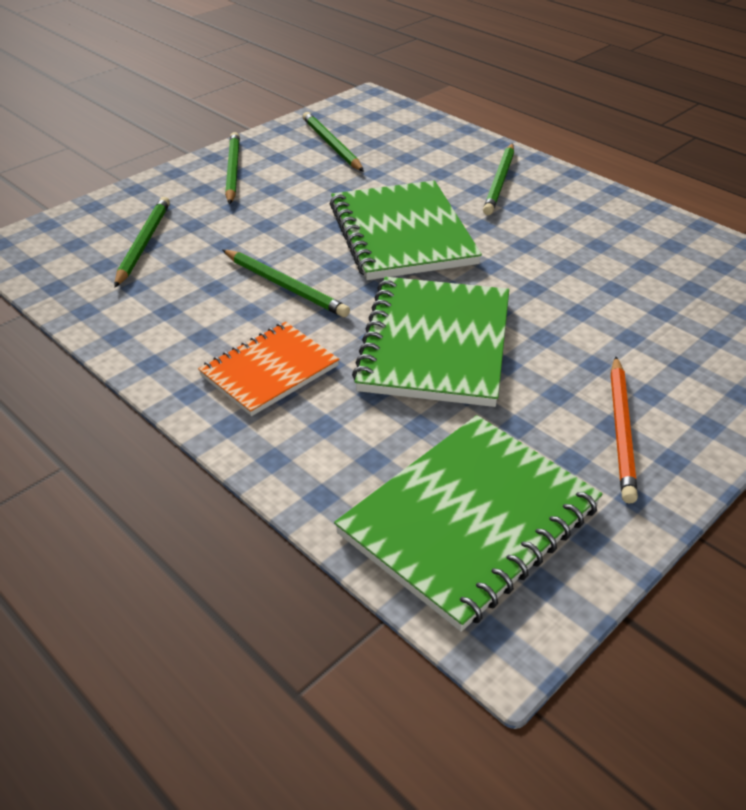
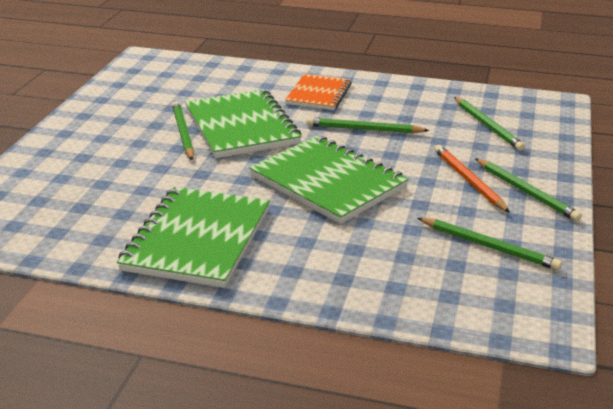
camera: 150 degrees right, 10 degrees down
green notebook [334,415,603,632] -> green notebook moved to [117,187,270,288]
green pencil [483,143,514,215] -> green pencil moved to [172,102,194,160]
orange pencil [611,357,638,503] -> orange pencil moved to [435,145,510,213]

